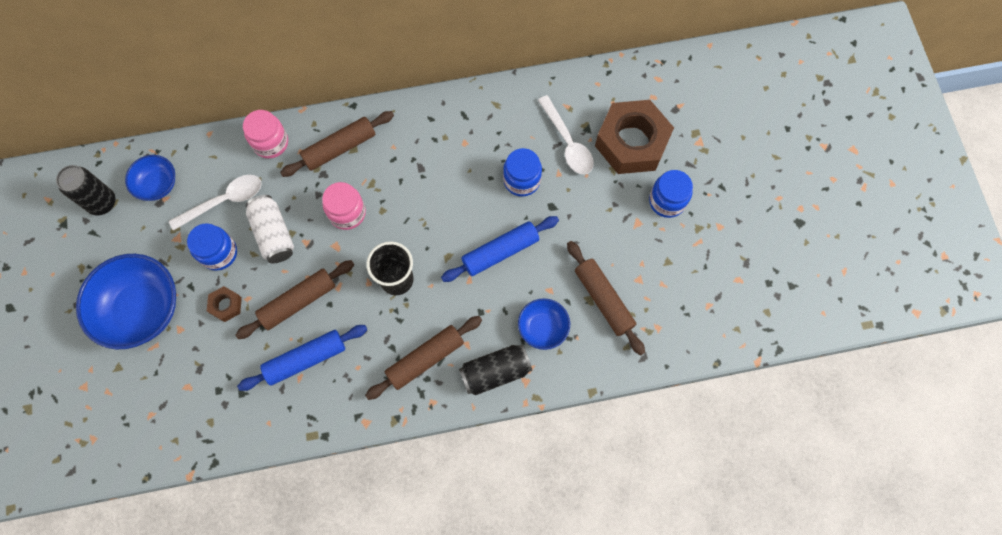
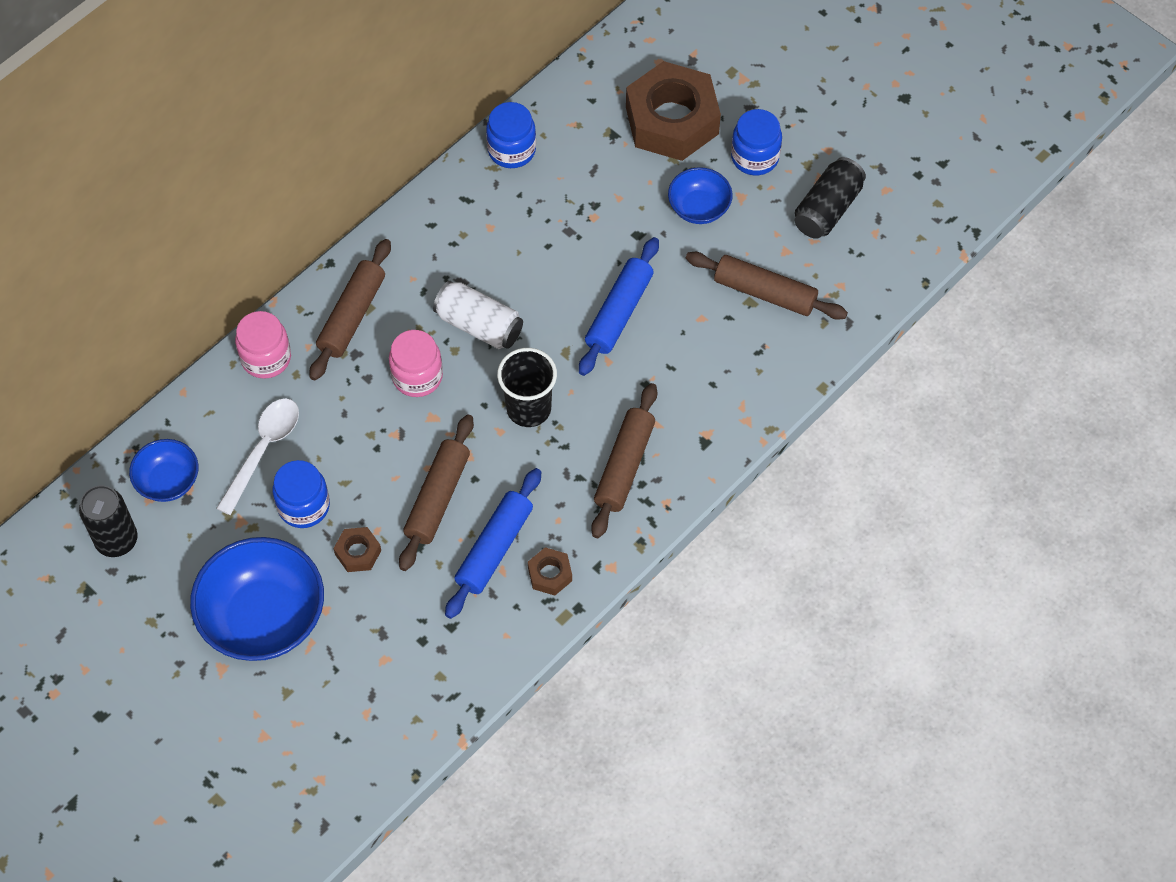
camera: 35 degrees left, 10 degrees down
white can [246,195,294,263] -> white can moved to [433,281,523,349]
black can [459,345,532,395] -> black can moved to [794,157,866,239]
blue jar [503,148,542,197] -> blue jar moved to [486,102,536,168]
blue bowl [518,298,570,350] -> blue bowl moved to [668,167,733,224]
white spoon [538,95,594,174] -> none
none -> brown nut [528,547,572,595]

